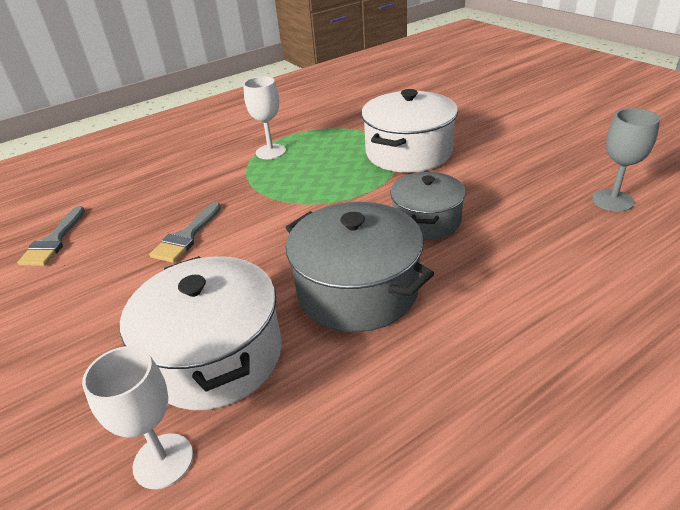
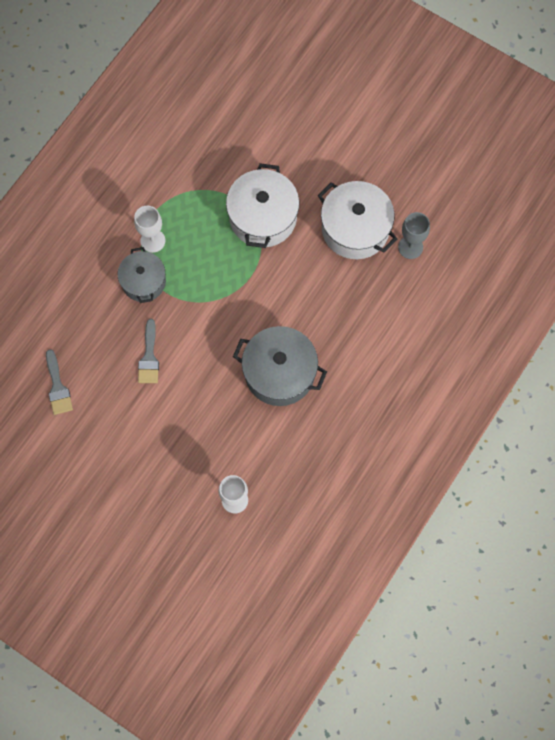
camera: 25 degrees left, 35 degrees up
white pot [120,256,282,410] -> white pot moved to [318,181,397,259]
grey pot [390,172,466,240] -> grey pot moved to [118,247,166,303]

